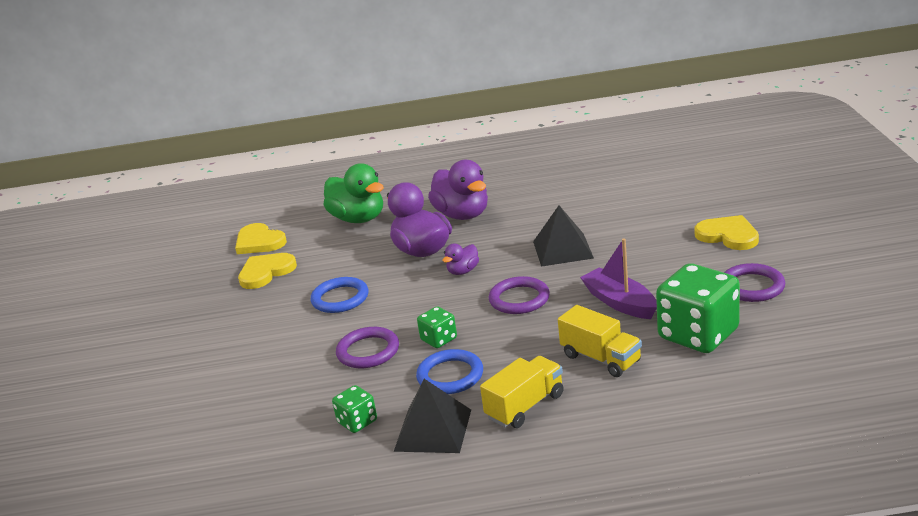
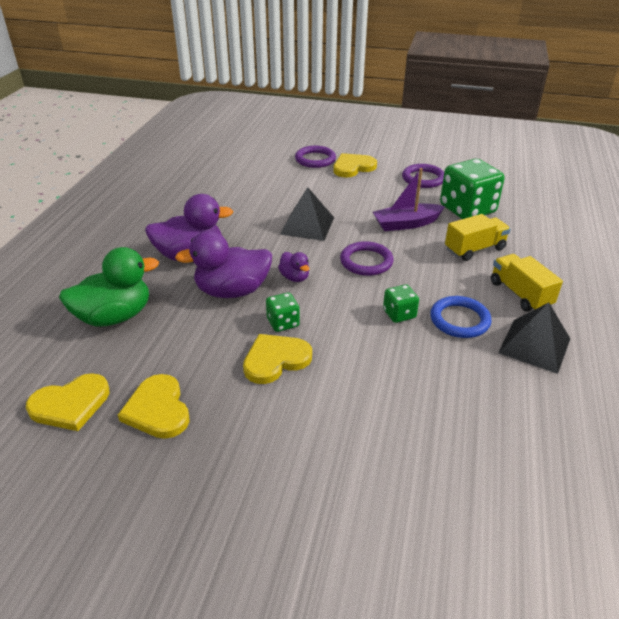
camera: 75 degrees left, 10 degrees up
blue ring [310,277,368,313] -> yellow heart [243,334,312,384]
green dice [332,385,377,433] -> green dice moved to [266,292,300,332]
purple ring [336,327,399,368] -> purple ring moved to [295,146,336,168]

